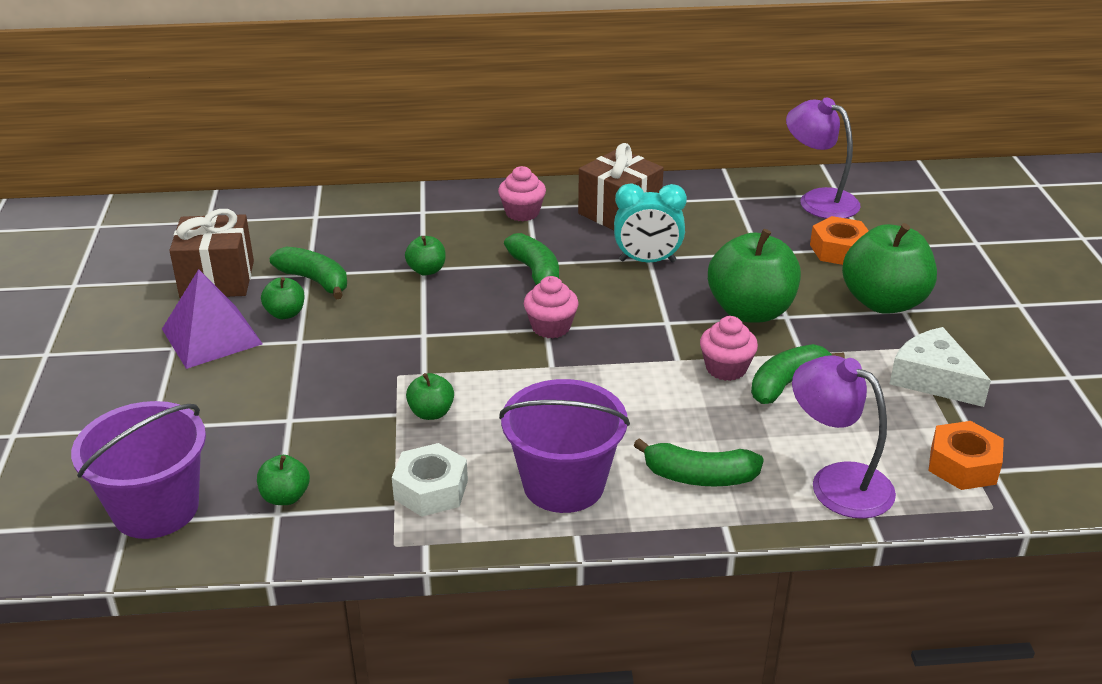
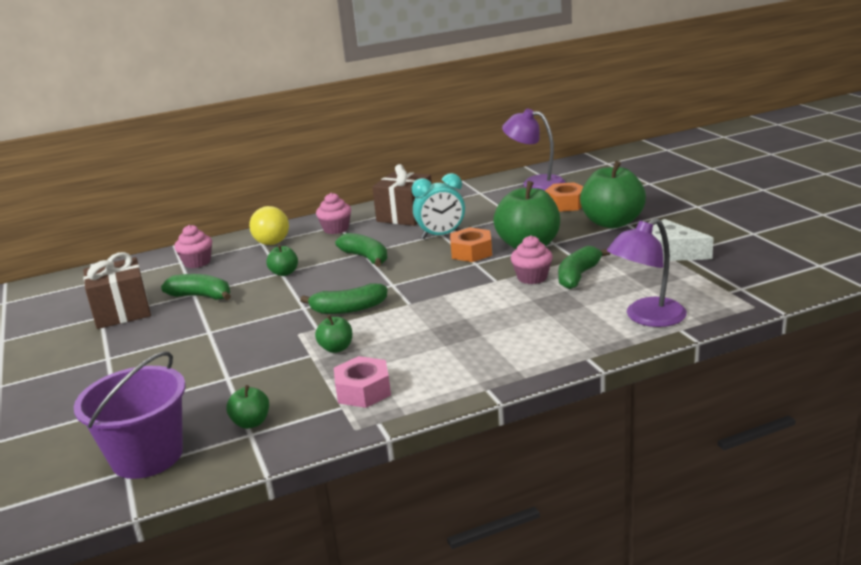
camera: 15 degrees left, 10 degrees down
purple pyramid [162,269,263,369] -> none
green apple [261,277,305,319] -> none
white nut [392,443,468,517] -> pink nut [334,356,391,408]
purple bucket [499,379,630,513] -> none
pink cupcake [524,276,579,338] -> pink cupcake moved to [174,225,212,268]
green banana [634,438,764,487] -> green banana moved to [300,284,387,314]
purple lamp [792,355,896,519] -> purple lamp turned 60 degrees counterclockwise [607,218,687,327]
orange nut [928,421,1004,490] -> orange nut moved to [450,227,492,262]
none -> yellow ball [249,206,289,245]

